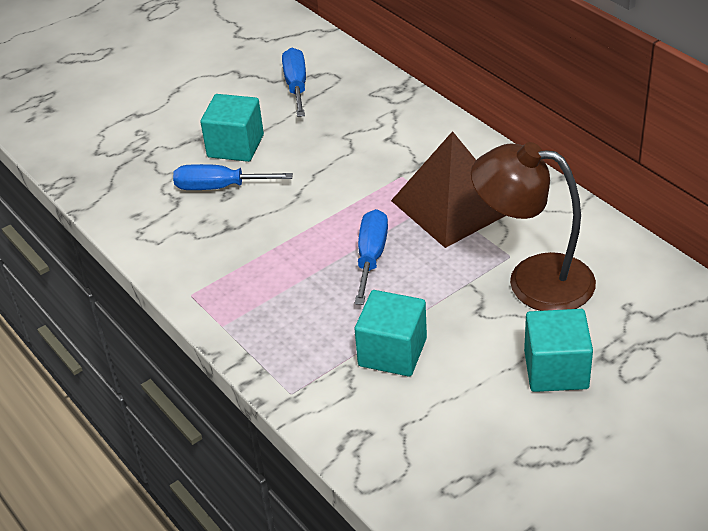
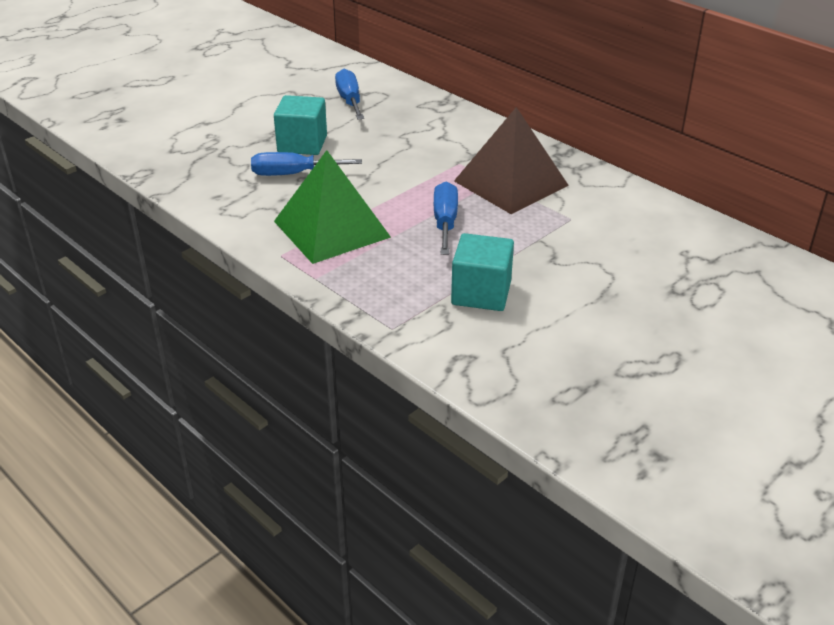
camera: 10 degrees left, 5 degrees down
brown lamp [471,142,596,311] -> none
turquoise cube [524,309,593,392] -> none
none -> green pyramid [274,150,391,264]

